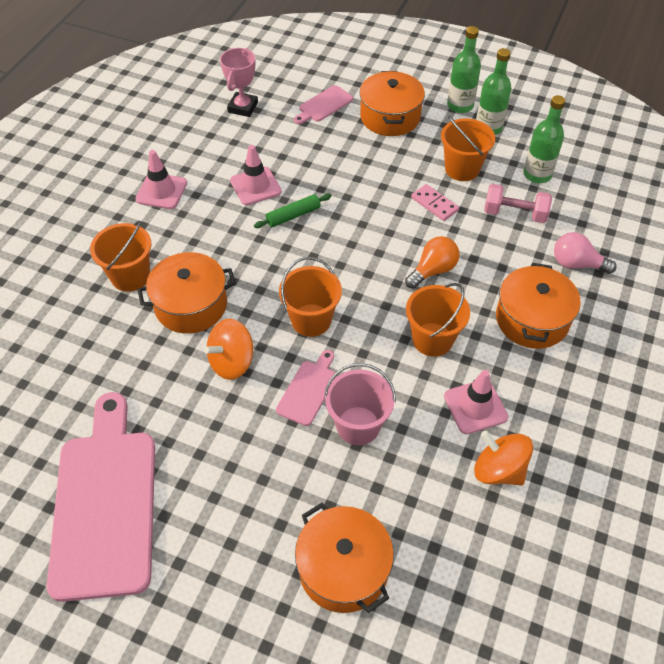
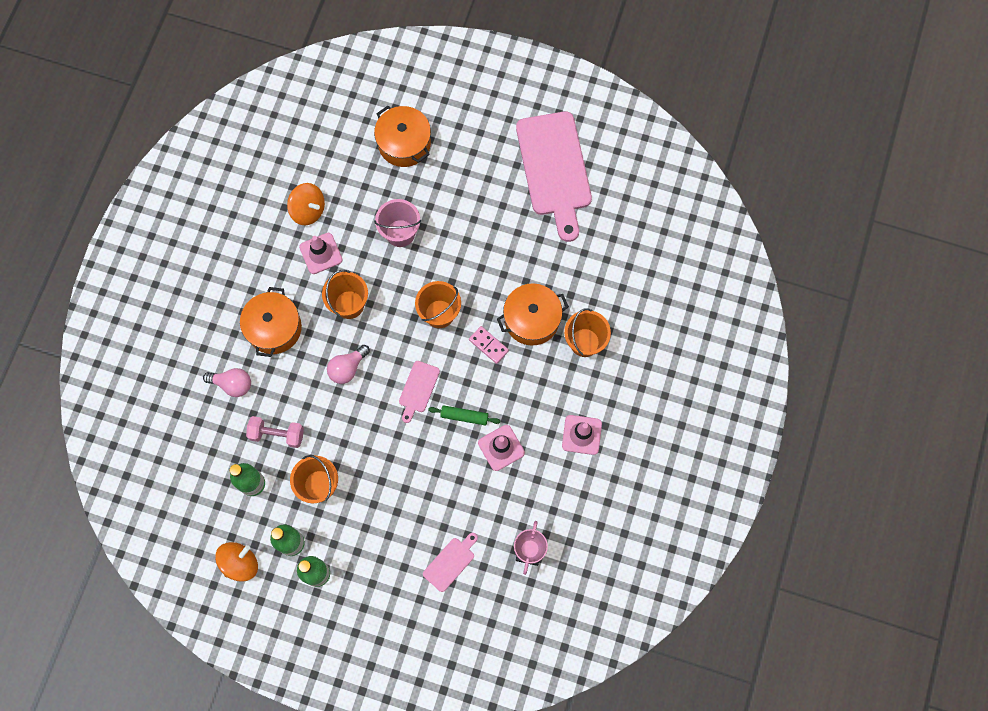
camera: 175 degrees right, 20 degrees up
orange spinning top [204,319,253,380] -> orange spinning top moved to [215,542,258,582]
green rolling pin [254,194,332,228] -> green rolling pin turned 45 degrees clockwise [428,405,501,425]
pink cutting board [276,350,337,426] -> pink cutting board moved to [399,361,440,423]
orange pot [359,71,425,136] -> none
orange light bulb [405,236,460,289] -> pink light bulb [327,345,370,384]
pink domino [411,184,459,221] -> pink domino moved to [469,326,509,364]

